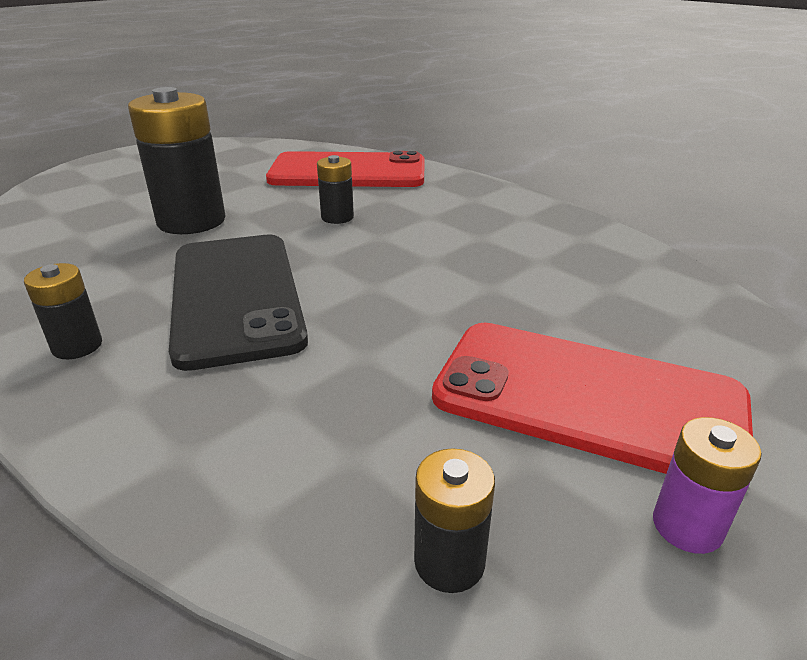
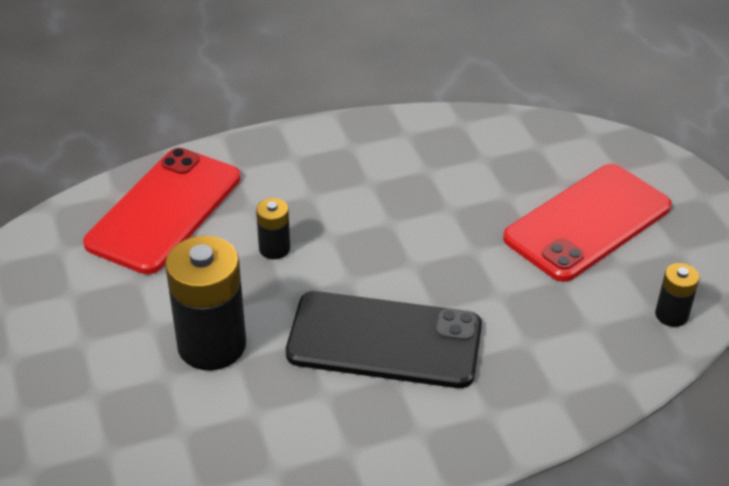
camera: 65 degrees left, 10 degrees up
black battery [24,263,102,359] -> none
purple battery [653,417,762,554] -> none

